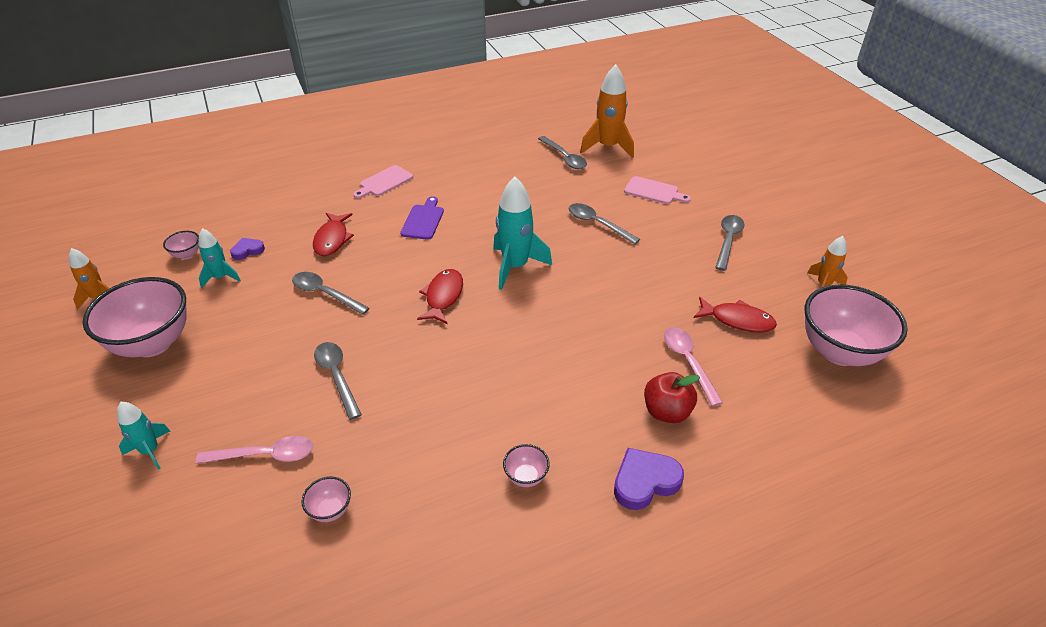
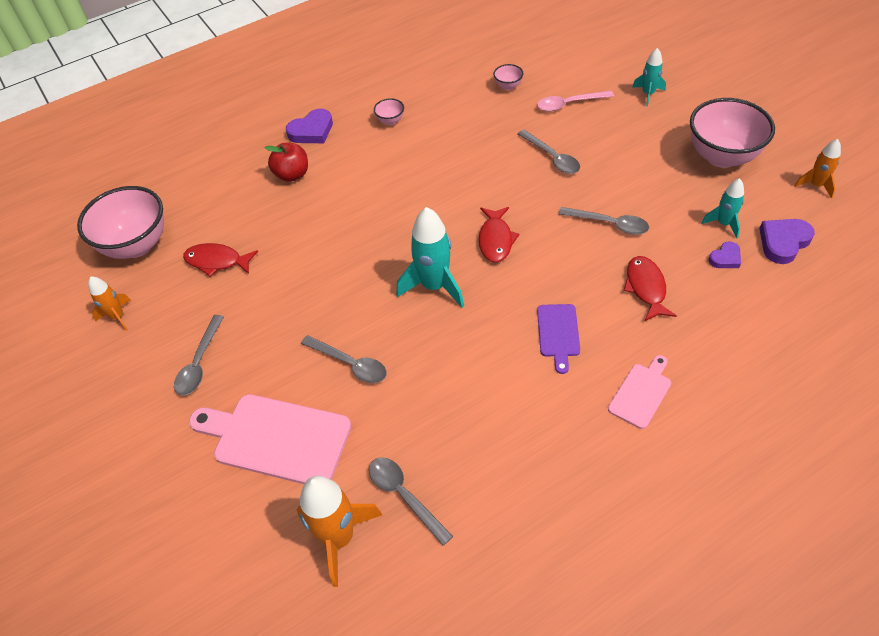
camera: 175 degrees right, 10 degrees up
pink bowl [163,231,199,259] -> purple heart [759,219,815,264]
pink cutting board [624,176,691,204] -> pink cutting board [189,394,351,484], size x1.87
pink spoon [664,327,723,406] -> none

